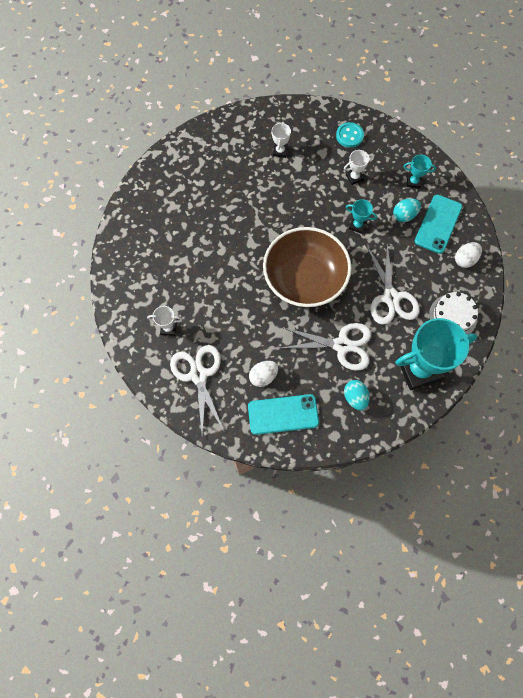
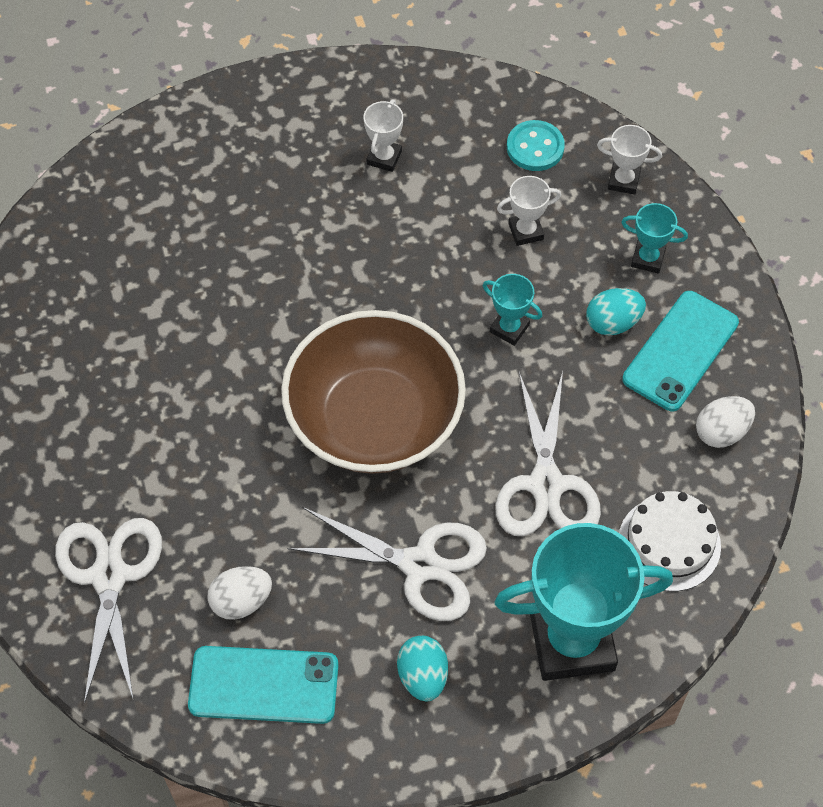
camera: 10 degrees right, 10 degrees down
white trophy [147,306,182,336] -> white trophy moved to [597,125,662,195]

